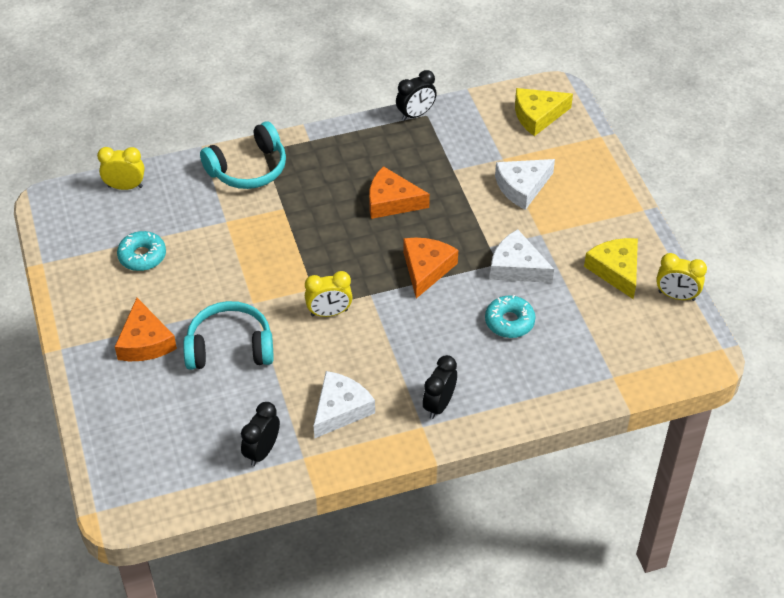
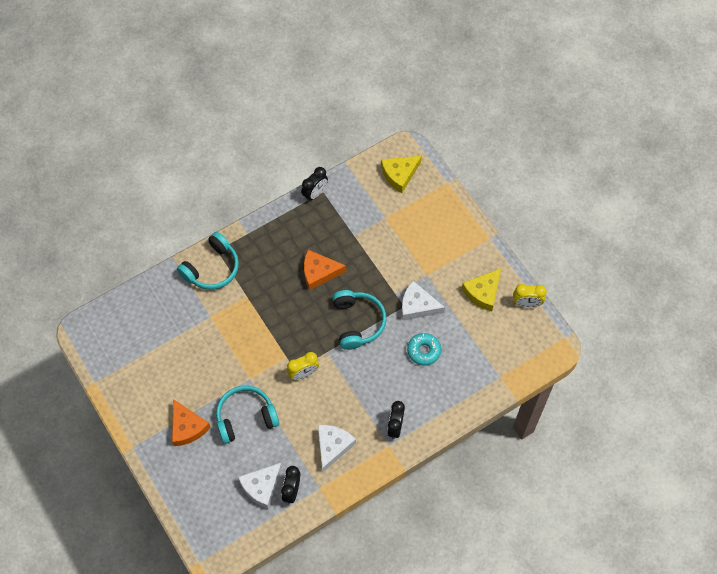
camera: 15 degrees left, 15 degrees up
yellow clock [97,147,144,190] -> none
turquoise donut [117,231,166,271] -> none
orange cheese [403,237,458,299] -> turquoise headphones [333,290,386,350]
white cheese [495,159,555,210] -> white cheese moved to [238,462,282,509]
yellow cheese [584,238,638,299] -> yellow cheese turned 105 degrees counterclockwise [462,268,501,312]

